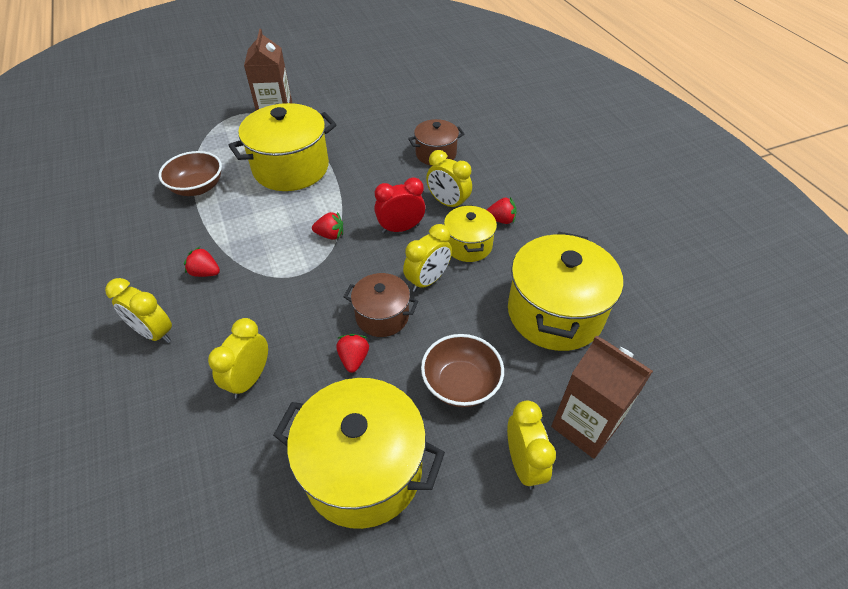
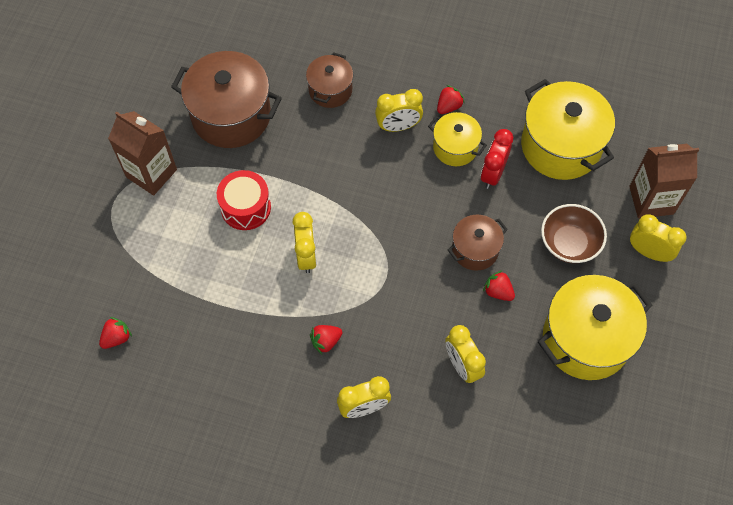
camera: 50 degrees left, 15 degrees up
brown bowl [159,151,222,196] -> none
yellow pot [228,103,337,191] -> red drum [217,170,271,230]
red strawberry [312,212,343,240] -> red strawberry moved to [99,317,132,349]
red clock [374,177,425,233] -> red clock moved to [481,129,513,189]
yellow clock [403,224,452,292] -> yellow clock moved to [292,212,317,273]
none -> brown pot [171,51,282,148]

